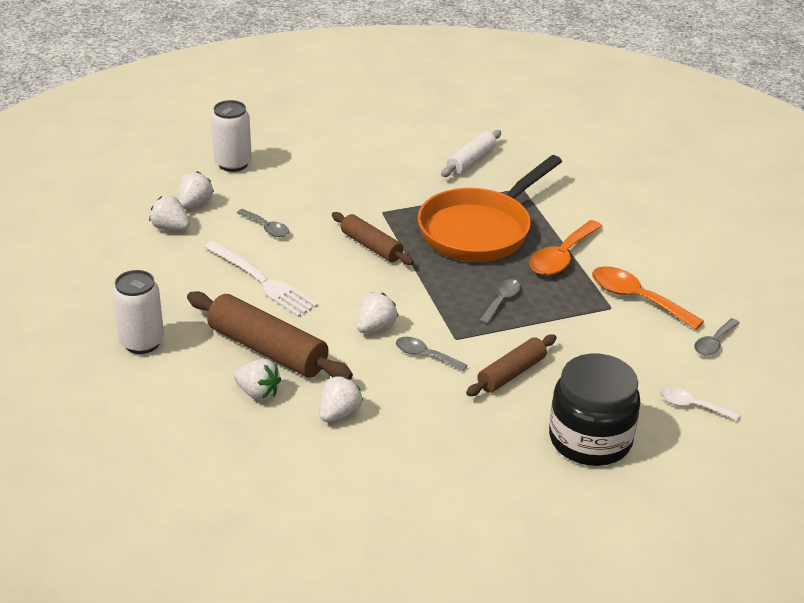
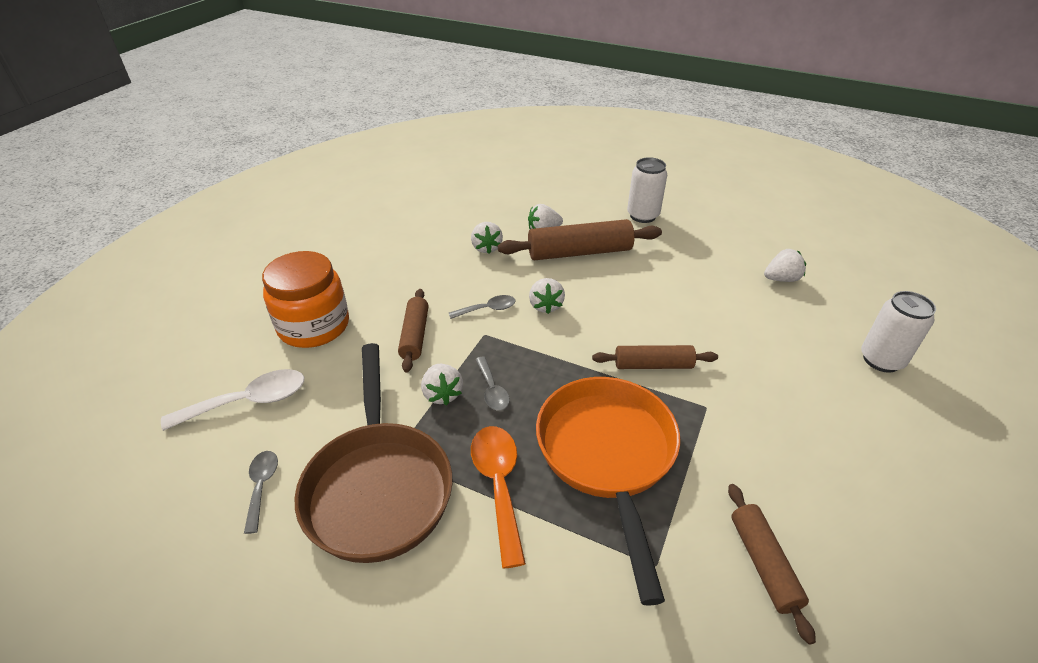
camera: 135 degrees right, 5 degrees up
white strawberry [178,171,214,209] -> white strawberry moved to [421,364,463,405]
white fork [204,240,318,317] -> none
grey spoon [237,209,289,237] -> none
white rolling pin [441,130,501,177] -> brown rolling pin [728,484,816,645]
black jar [549,354,641,466] -> orange jar [262,251,349,348]
orange spoon [592,266,704,330] -> brown pan [295,343,453,563]
white spoon [660,387,740,420] -> white spoon [161,369,305,431], size x1.70

